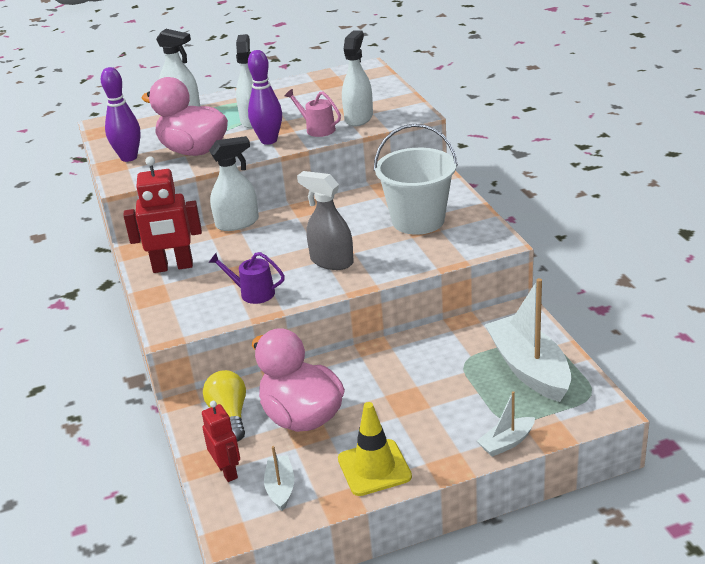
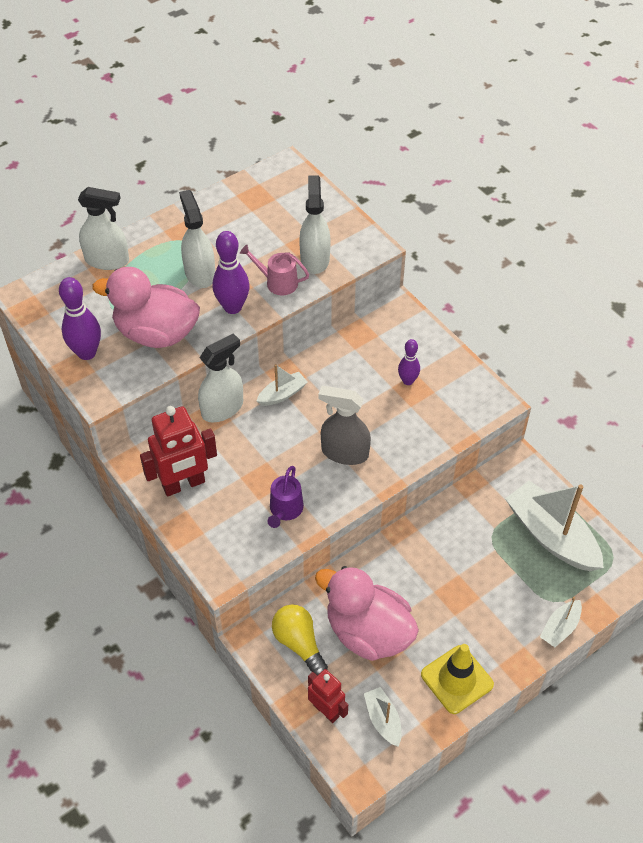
camera: 20 degrees left, 20 degrees up
purple watering can [208,252,285,304] -> purple watering can turned 75 degrees counterclockwise [268,466,304,528]
white bucket [374,124,458,235] -> purple bowling pin [398,339,420,385]
none -> white boat [257,364,308,406]

